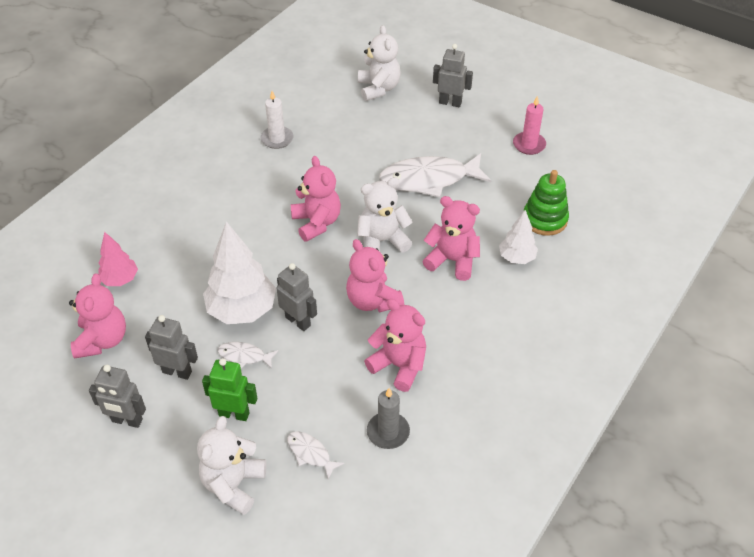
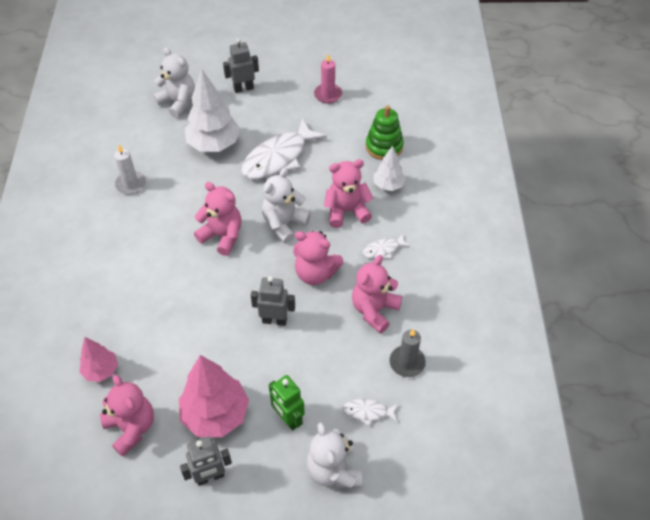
camera: 35 degrees left, 5 degrees up
grey robot [145,315,198,380] -> pink tree [179,355,249,437]
green robot [202,358,257,421] -> green robot turned 105 degrees counterclockwise [269,375,305,430]
white tree [203,221,276,324] -> white tree moved to [185,69,240,152]
white fish [218,342,278,369] -> white fish moved to [363,234,411,259]
pink teddy bear [364,299,426,392] -> pink teddy bear turned 60 degrees counterclockwise [352,255,402,333]

